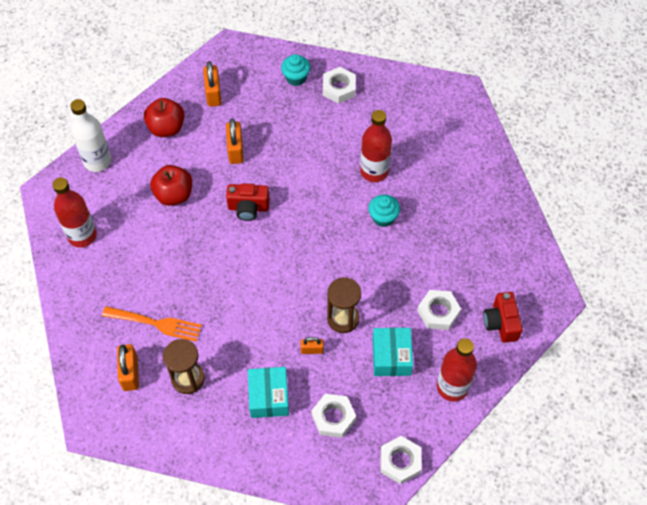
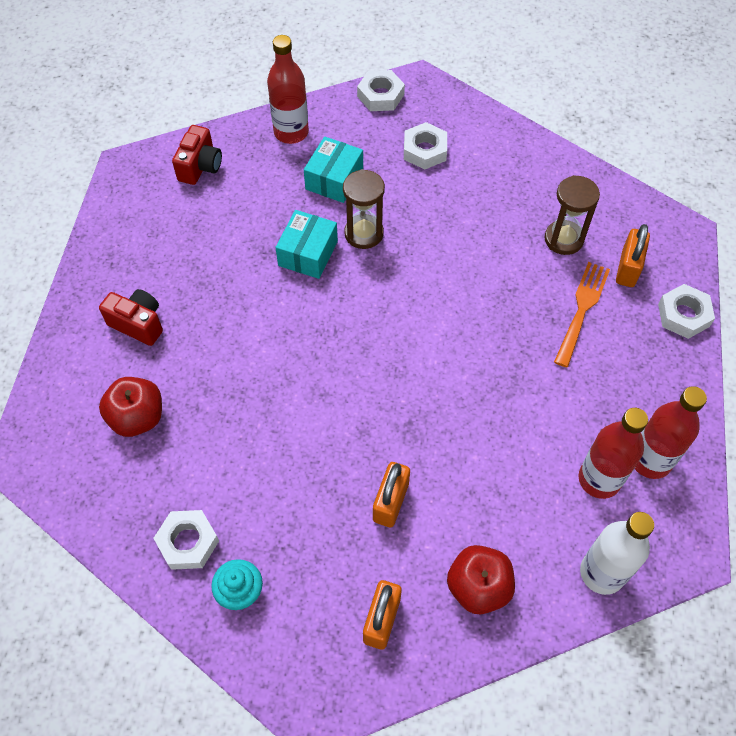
camera: 155 degrees left, 0 degrees up
orange fork [102,306,202,342] -> orange fork turned 75 degrees clockwise [554,262,610,367]
red apple [150,165,192,206] -> red apple moved to [99,377,162,437]
red camera [226,183,270,221] -> red camera moved to [99,289,163,346]
turquoise box [248,367,289,418] -> turquoise box moved to [275,210,338,279]
orange padlock [301,337,324,354] -> none
red bottle [360,110,392,182] -> red bottle moved to [579,408,648,499]
turquoise cupcake [368,194,400,227] -> none
white nut [417,290,461,330] -> white nut moved to [658,284,715,339]

